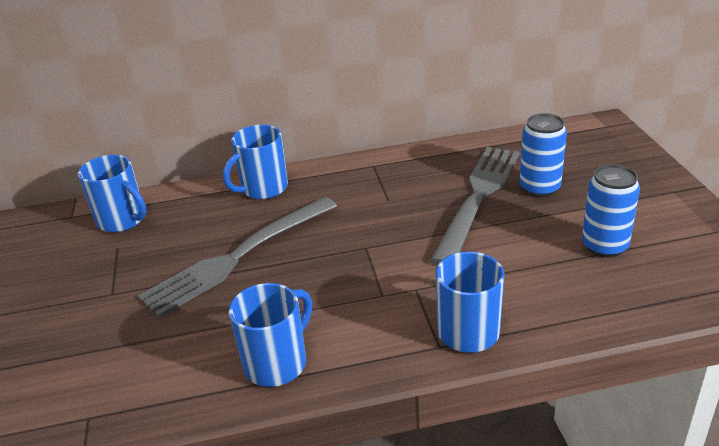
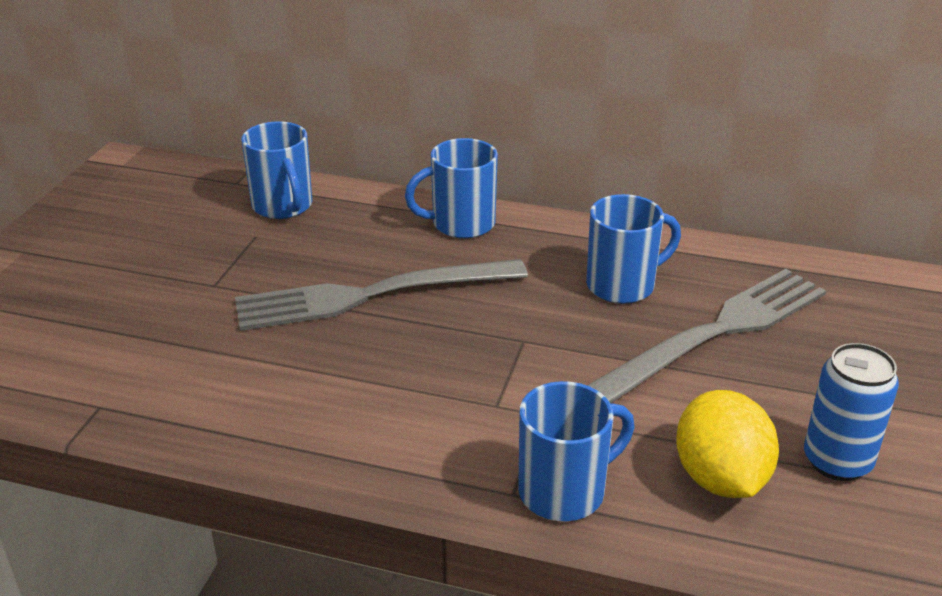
camera: 25 degrees right, 0 degrees up
blue mug [229,283,312,387] -> blue mug moved to [586,194,681,304]
blue can [519,113,567,197] -> none
none -> yellow lemon [676,390,779,498]

